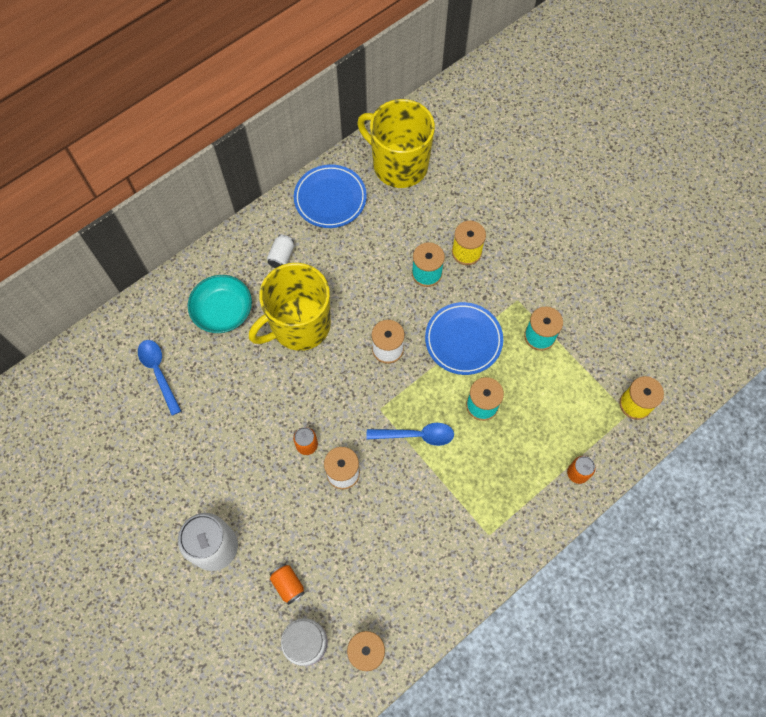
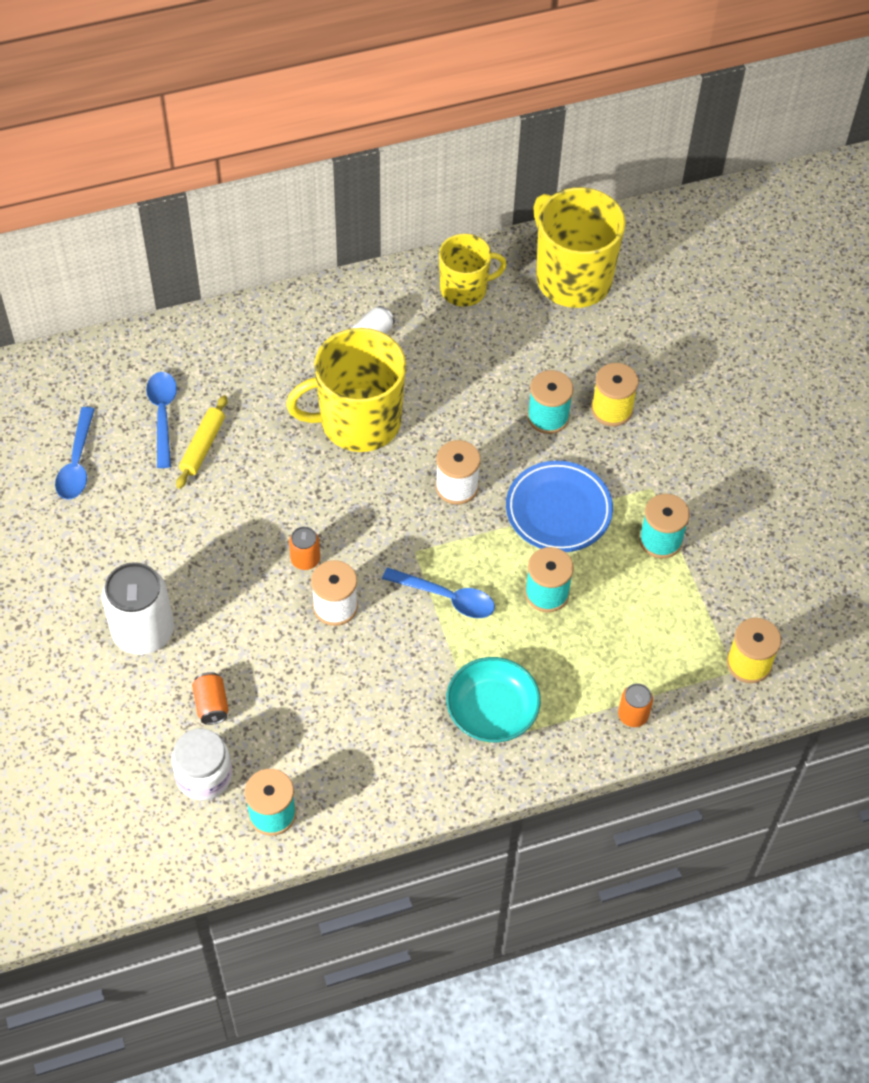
camera: 20 degrees right, 10 degrees down
turquoise bowl [188,275,252,333] -> turquoise bowl moved to [446,657,541,742]
blue plate [294,165,367,228] -> yellow mug [439,234,507,307]
none -> blue spoon [55,407,95,500]
none -> yellow rolling pin [176,395,227,489]

